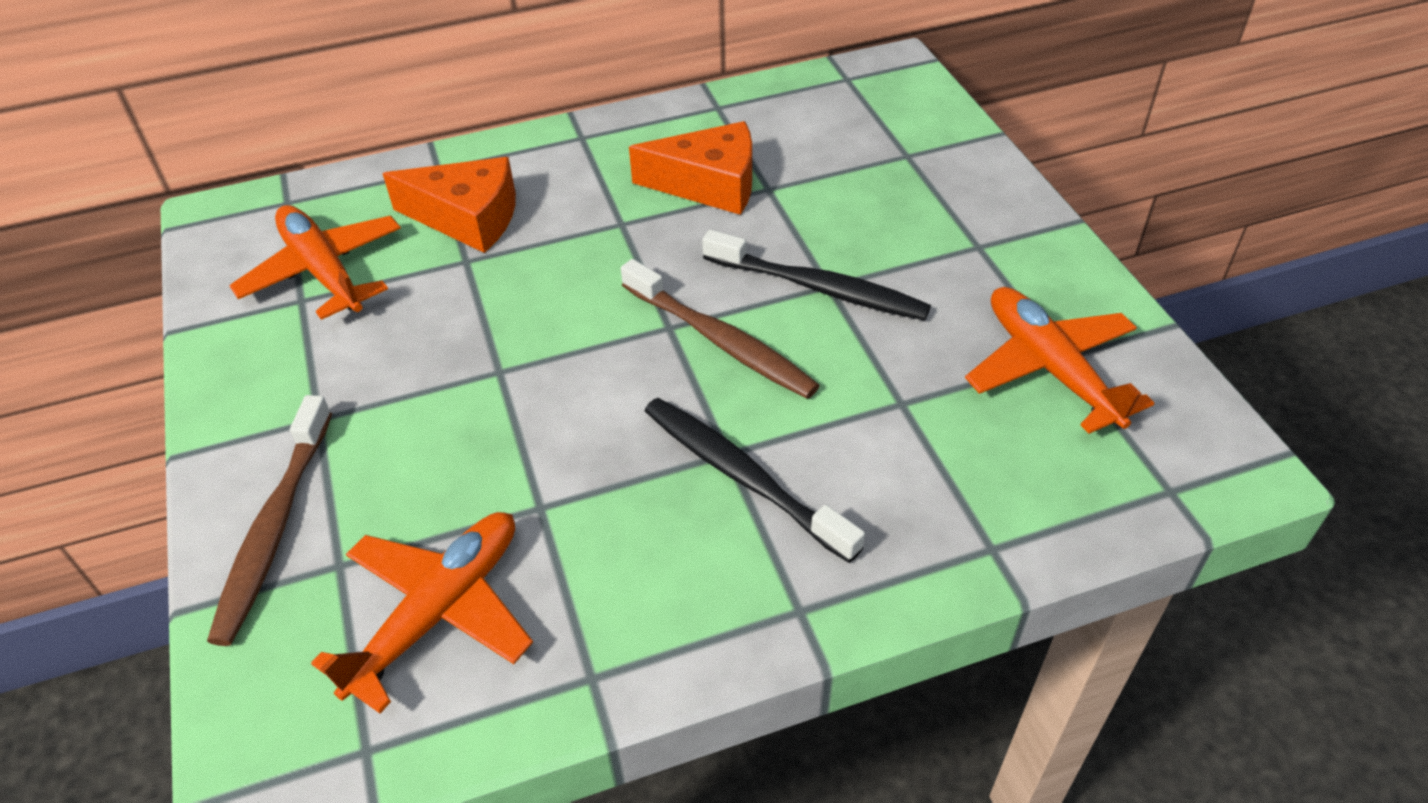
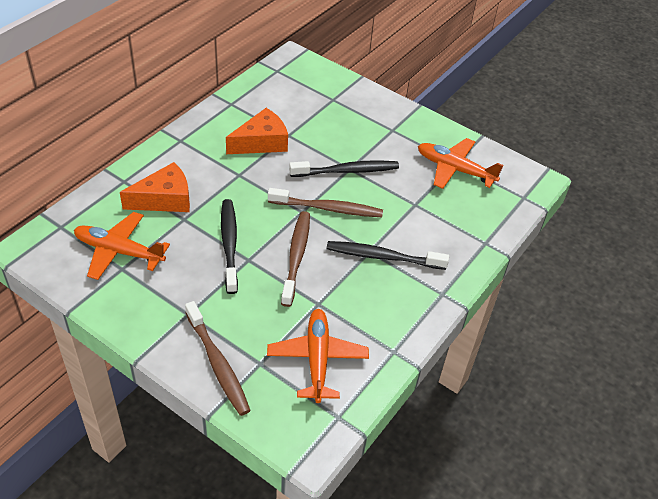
camera: 40 degrees left, 0 degrees up
none -> black toothbrush [221,199,238,294]
none -> brown toothbrush [281,211,310,307]

